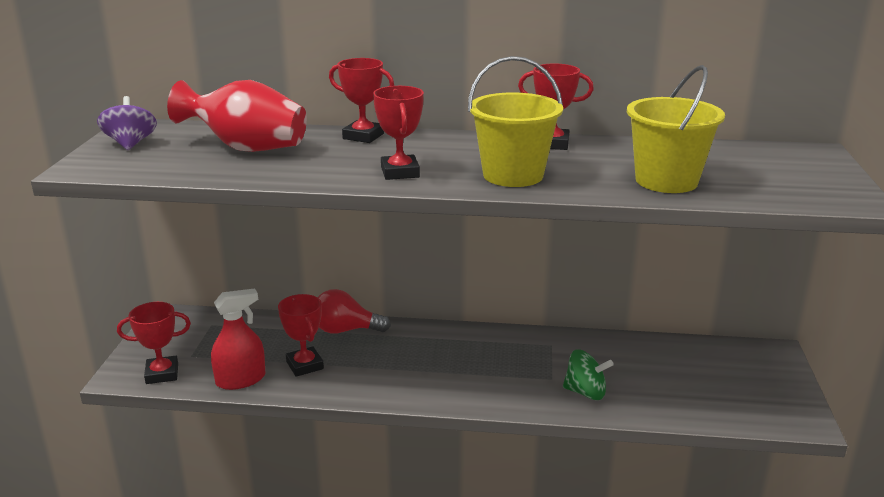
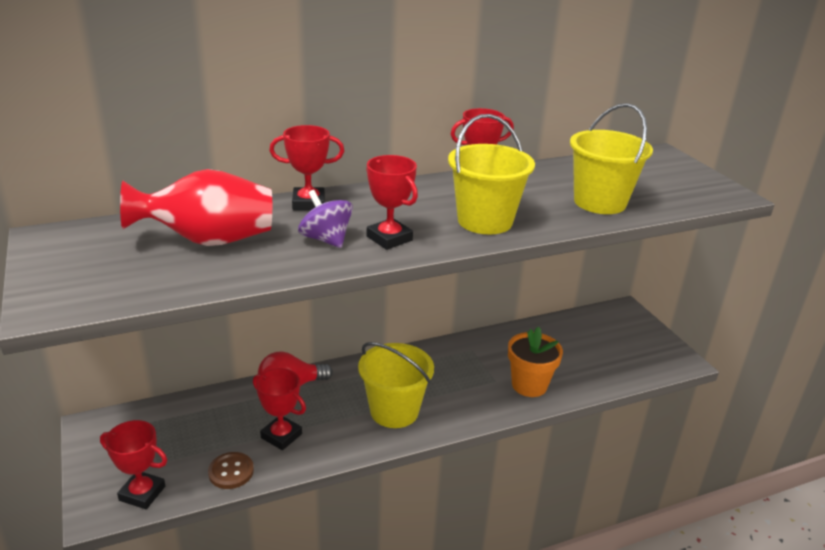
camera: 30 degrees left, 5 degrees up
purple spinning top [97,96,157,150] -> purple spinning top moved to [298,190,353,248]
red trophy [117,302,191,384] -> red trophy turned 60 degrees clockwise [100,420,167,509]
red spray bottle [211,288,266,390] -> brown button [208,452,254,489]
green spinning top [563,349,614,400] -> orange flower pot [508,327,563,397]
none -> yellow bucket [358,342,434,428]

